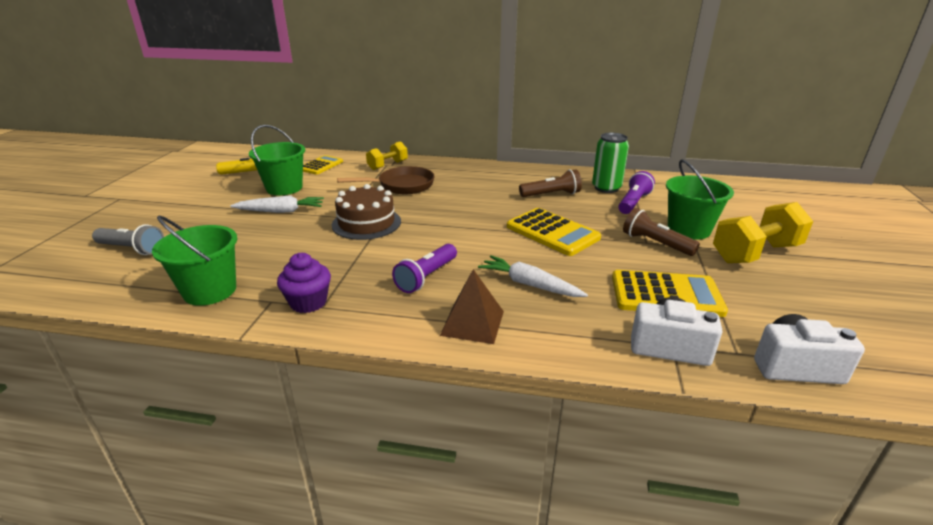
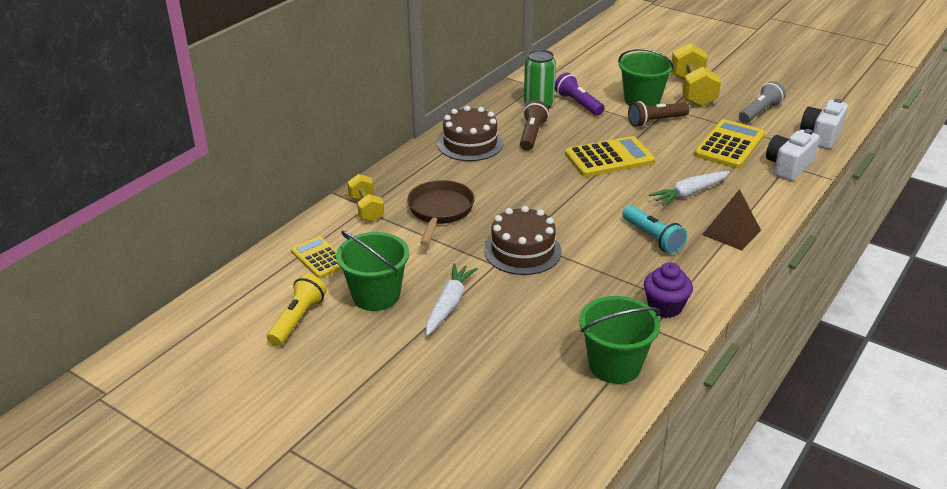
camera: 65 degrees left, 5 degrees up
grey flashlight [92,224,164,255] -> grey flashlight moved to [739,81,786,123]
purple flashlight [392,244,457,293] -> turquoise flashlight [622,205,687,254]
none -> brown cake [438,106,503,161]

